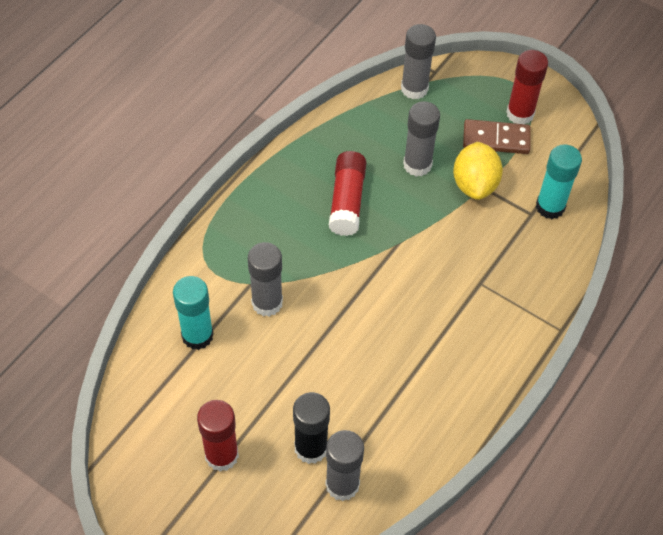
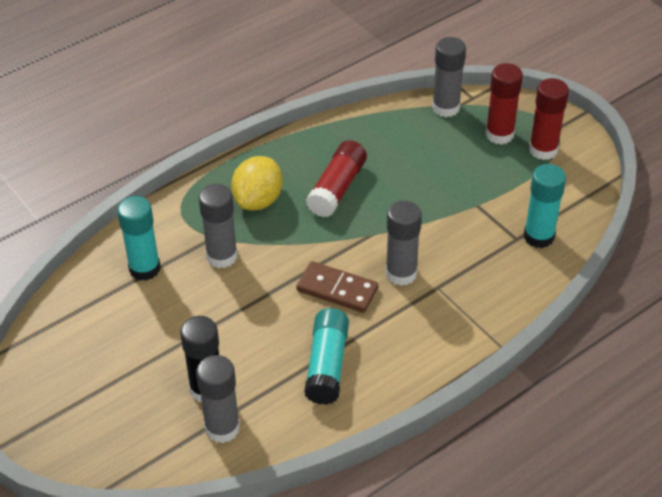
camera: 20 degrees right, 10 degrees down
red glue stick [197,400,239,472] -> red glue stick moved to [486,63,523,145]
grey glue stick [403,101,440,177] -> grey glue stick moved to [385,201,422,286]
yellow lemon [453,142,503,200] -> yellow lemon moved to [231,156,283,210]
brown domino [463,119,531,154] -> brown domino moved to [296,261,378,313]
none -> turquoise glue stick [304,308,349,405]

